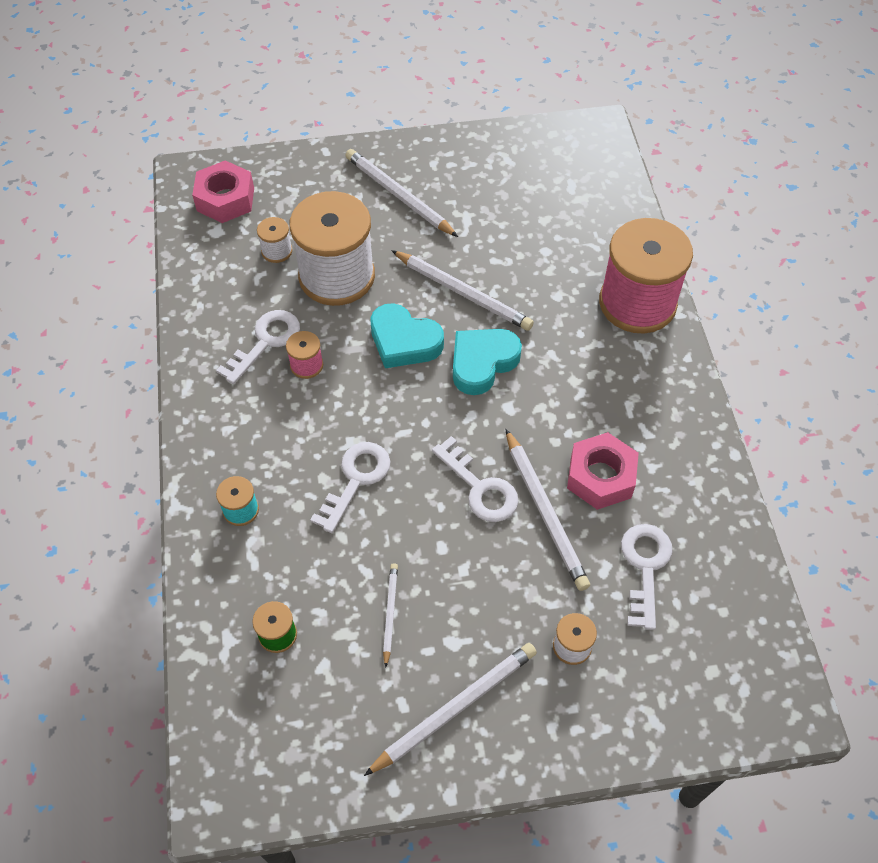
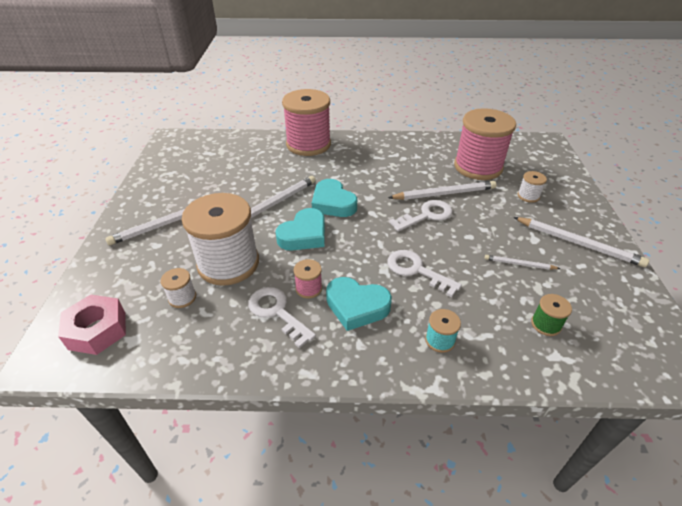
camera: 80 degrees left, 15 degrees down
white pencil [364,643,537,776] -> white pencil turned 150 degrees clockwise [513,217,649,267]
pink nut [567,432,639,510] -> none
white key [621,524,672,630] -> pink spool [454,108,516,180]
none -> turquoise heart [326,277,392,331]

